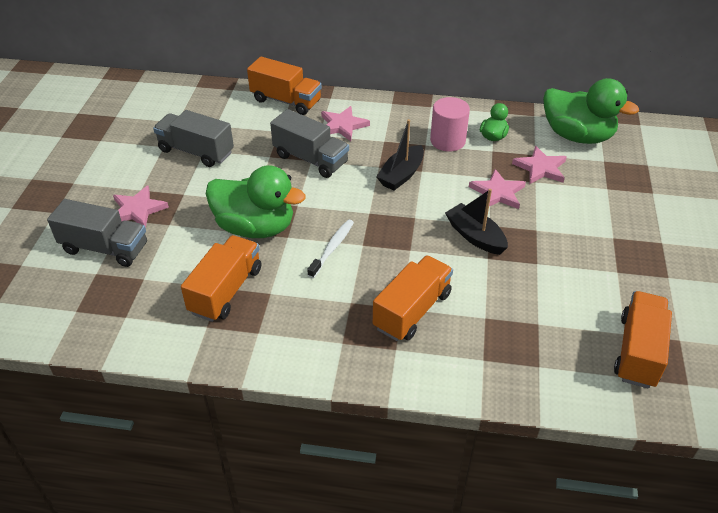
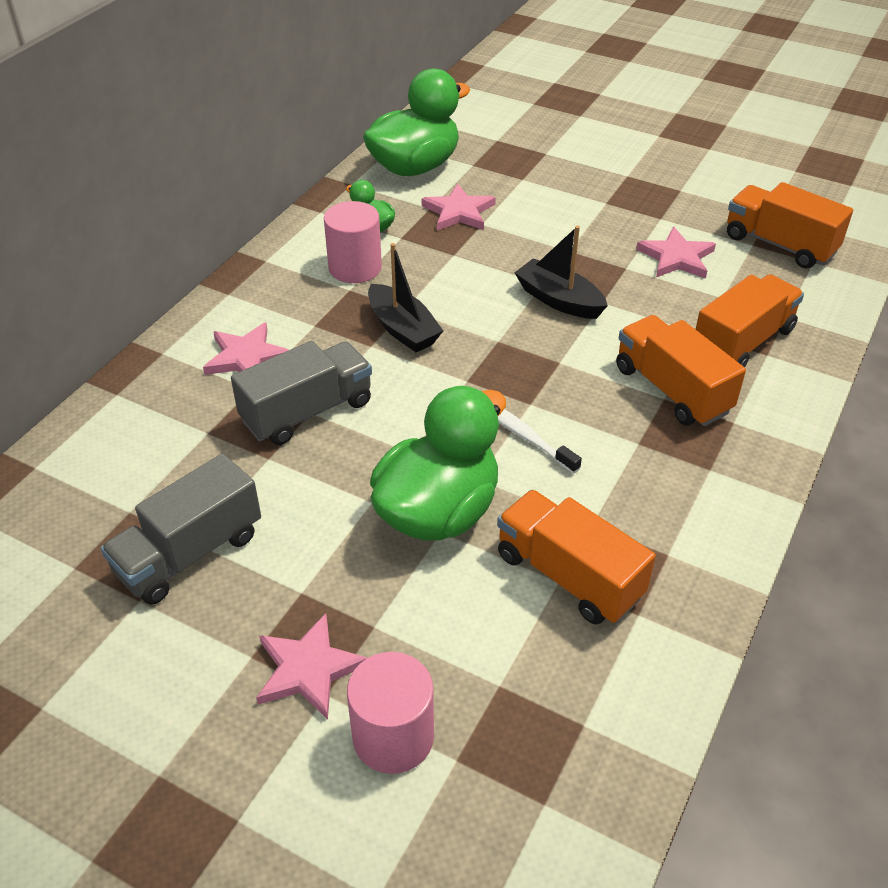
camera: 70 degrees left, 0 degrees up
grey truck [47,199,147,267] -> pink cylinder [347,652,434,774]
orange truck [247,57,322,115] -> orange truck moved to [696,274,804,367]
black boat [445,189,508,255] -> black boat turned 60 degrees clockwise [514,226,608,319]
pink star [469,169,526,209] -> pink star moved to [636,227,716,279]

